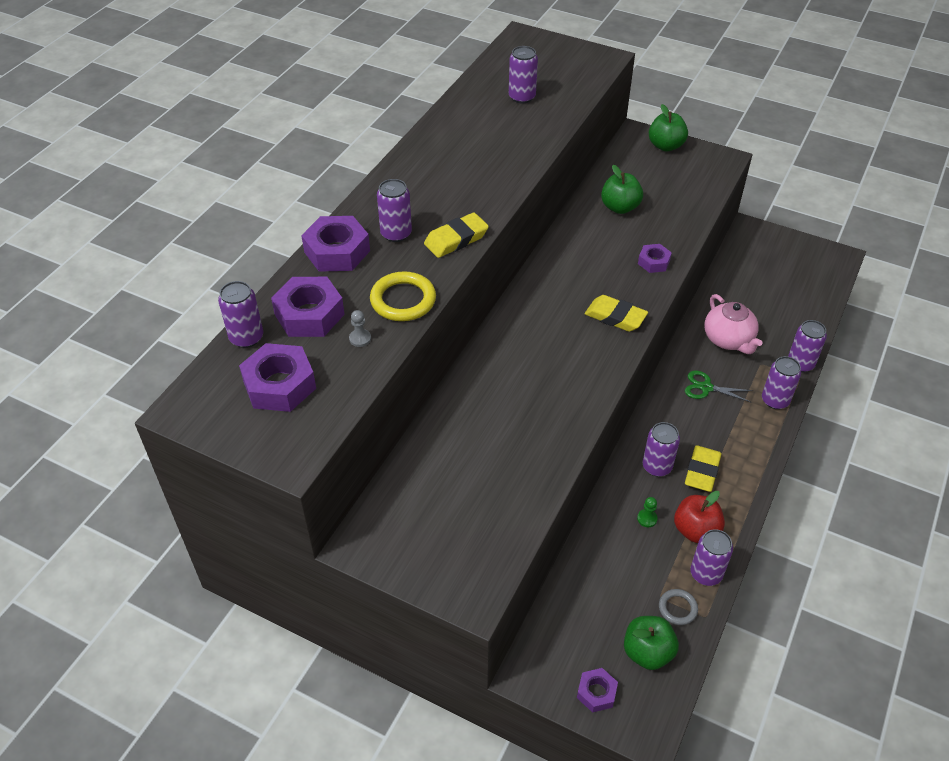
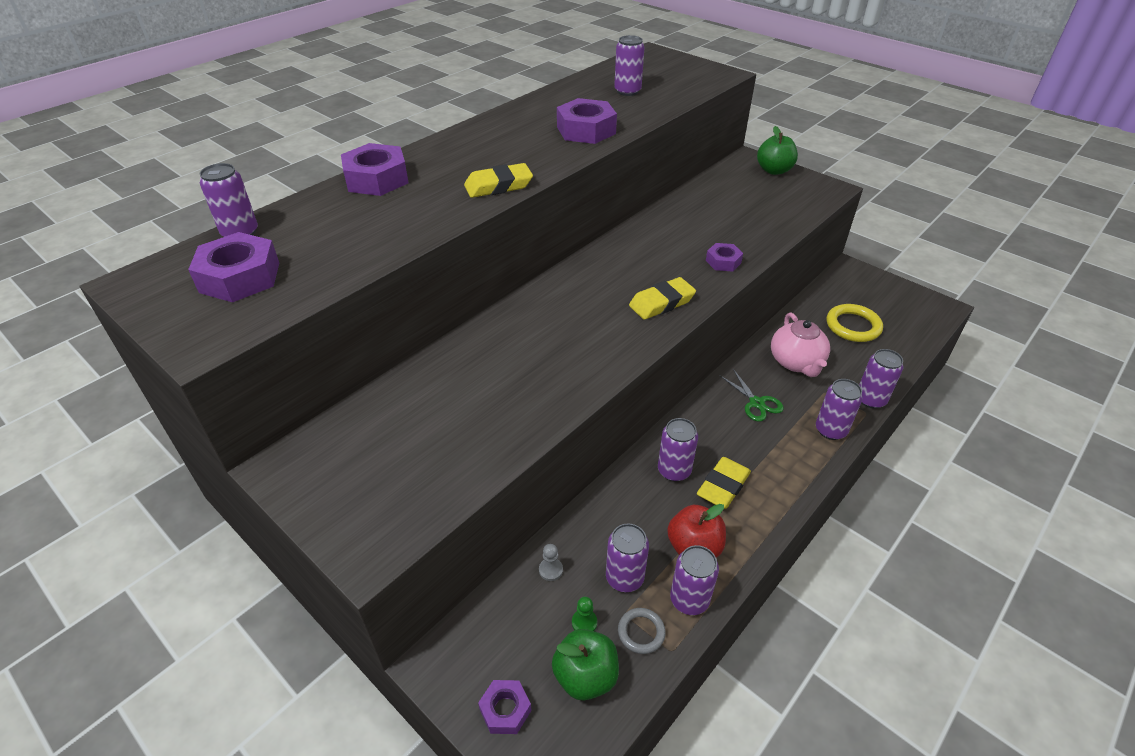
camera: 15 degrees right, 5 degrees down
purple nut [271,277,345,337] -> purple nut moved to [557,98,617,144]
grey pawn [349,310,371,347] -> grey pawn moved to [539,544,563,581]
yellow ring [370,271,436,321] -> yellow ring moved to [826,304,883,342]
purple can [377,179,412,242] -> purple can moved to [606,524,649,592]
yellow eraser [585,295,648,332] -> yellow eraser turned 75 degrees counterclockwise [629,277,696,320]
green apple [601,165,643,214] -> none
green pawn [637,497,658,527] -> green pawn moved to [572,597,597,631]
green scissors [685,371,753,402] -> green scissors turned 150 degrees counterclockwise [719,369,784,421]

